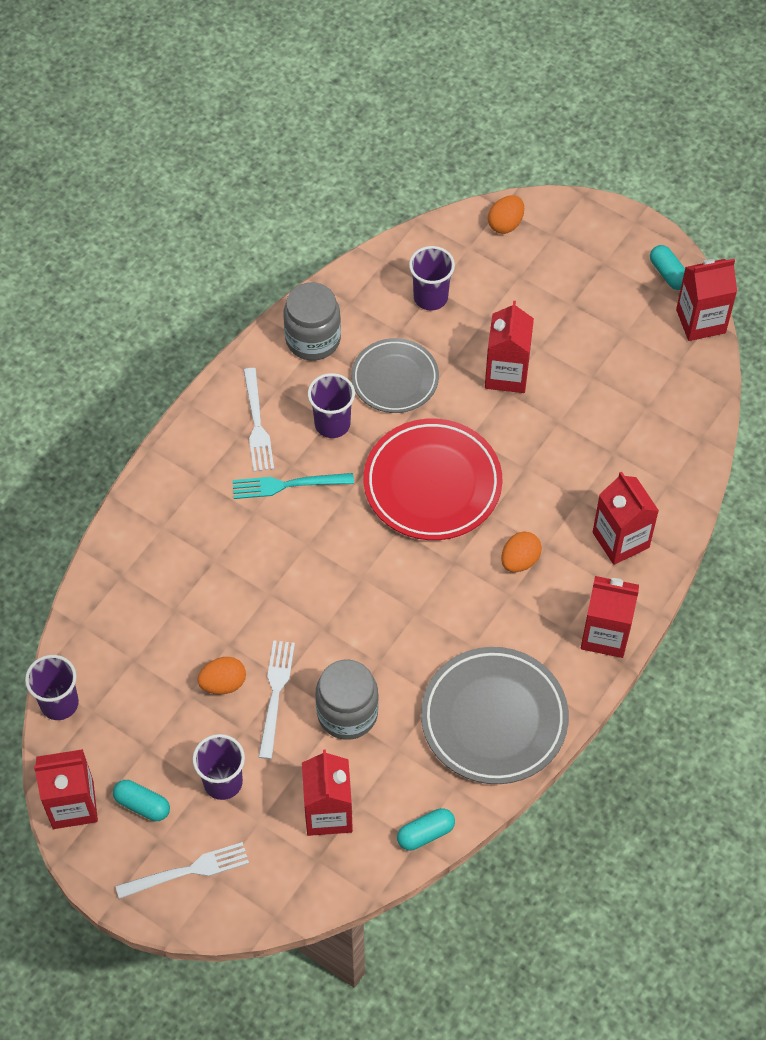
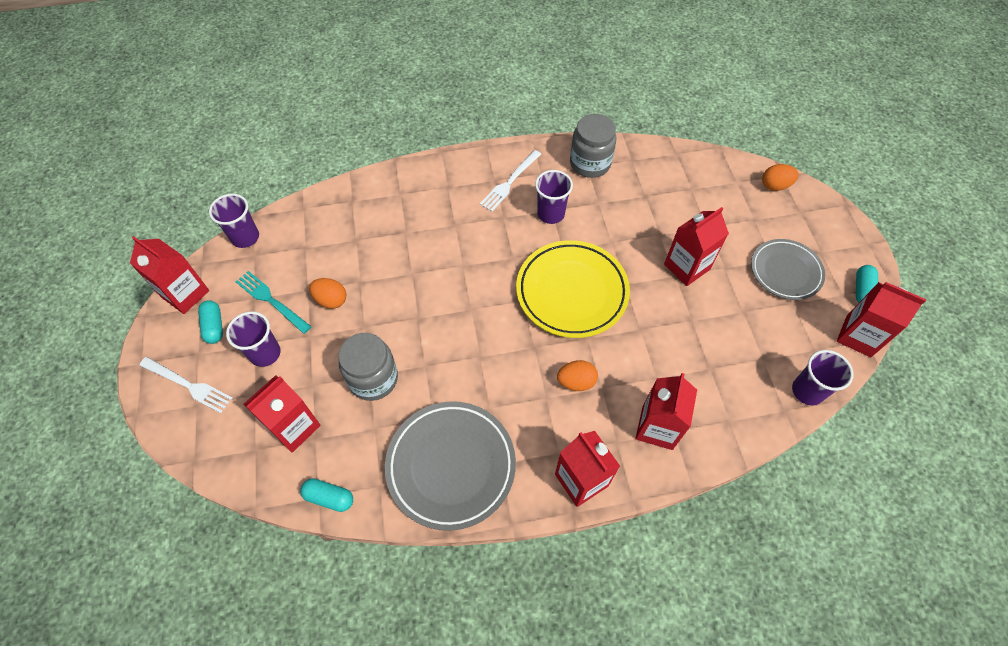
camera: 45 degrees right, 0 degrees up
turquoise fork [232,473,354,499] -> turquoise fork moved to [236,271,312,334]
white fork [259,640,295,759] -> none
grey plate [351,338,439,413] -> grey plate moved to [751,239,825,300]
red plate [364,419,503,540] -> yellow plate [516,240,630,338]
purple cup [409,246,455,311] -> purple cup moved to [792,350,854,405]

